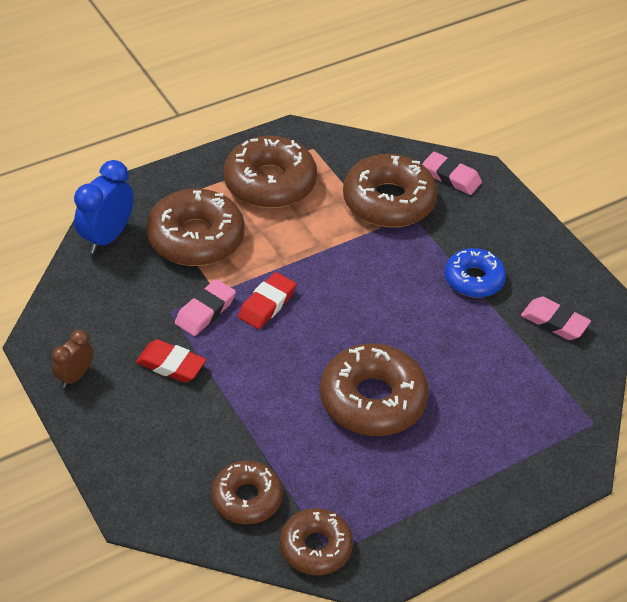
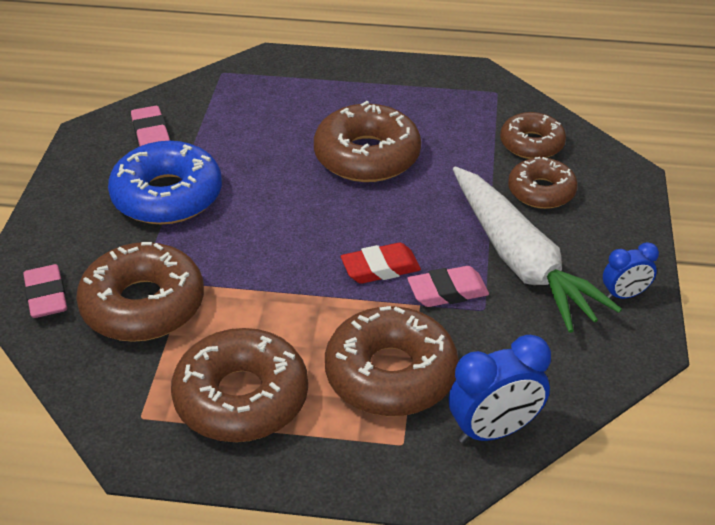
camera: 140 degrees left, 5 degrees down
brown clock [52,330,93,388] -> blue clock [603,242,659,299]
red eraser [136,339,206,383] -> white carrot [453,166,622,333]
brown donut [280,508,353,575] -> brown donut moved to [508,157,578,209]
blue donut [445,248,506,298] -> blue donut [108,141,222,225], size x1.62

